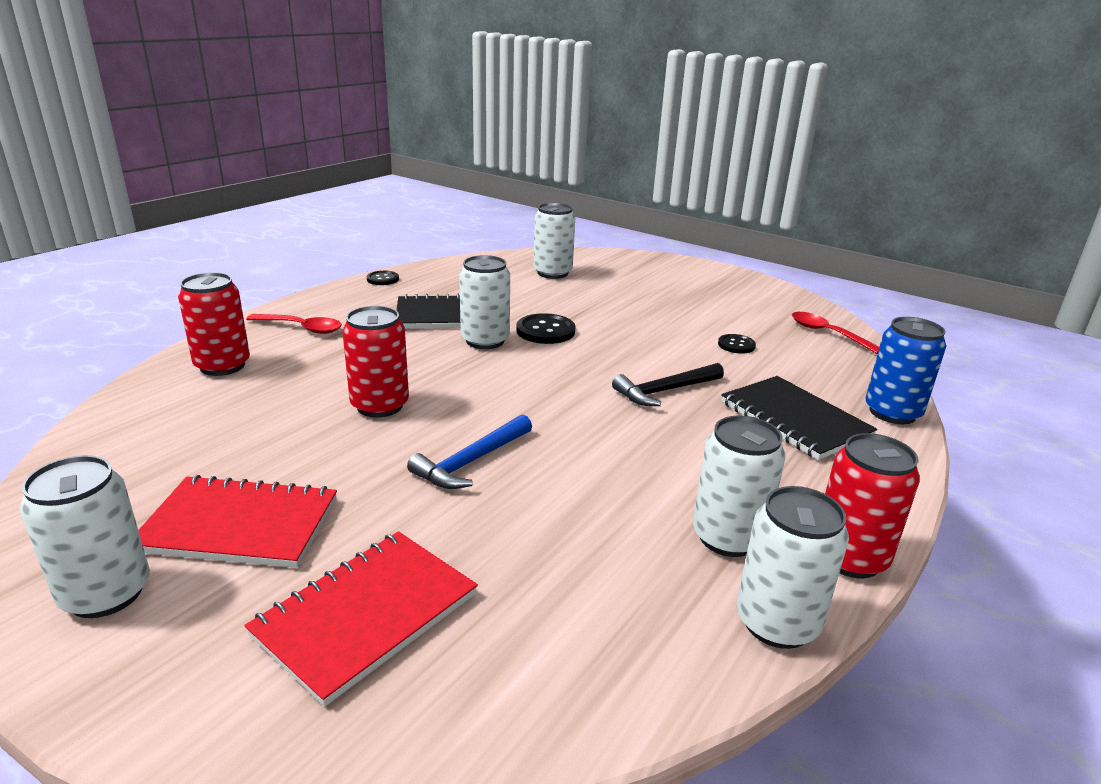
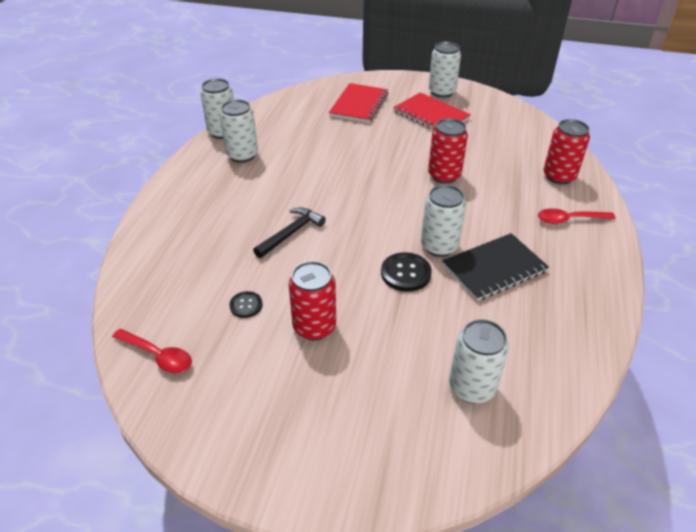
camera: 160 degrees right, 15 degrees up
red notebook [138,475,337,568] -> red notebook turned 60 degrees clockwise [393,92,471,130]
black button [367,271,399,285] -> none
blue hammer [407,415,532,489] -> none
black notebook [721,376,877,460] -> none
red can [825,433,920,578] -> red can moved to [288,261,336,341]
blue can [865,317,946,424] -> none

